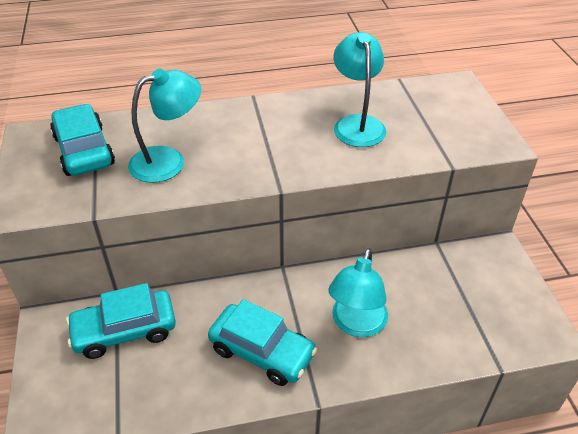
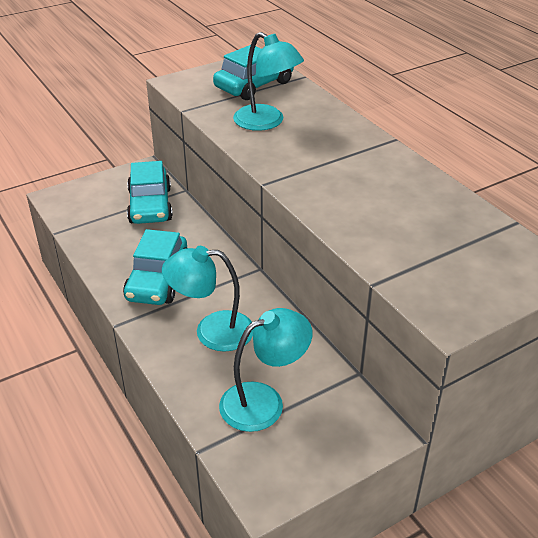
camera: 70 degrees right, 5 degrees down
turquoise car [66,283,176,359] -> turquoise car turned 150 degrees counterclockwise [127,161,173,224]
turquoise lamp [333,32,386,147] -> turquoise lamp moved to [219,308,312,432]

